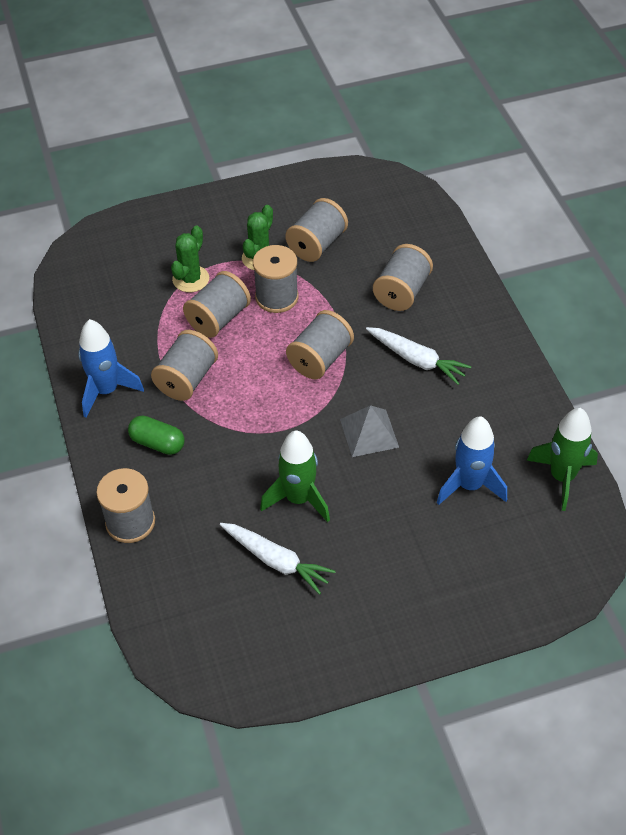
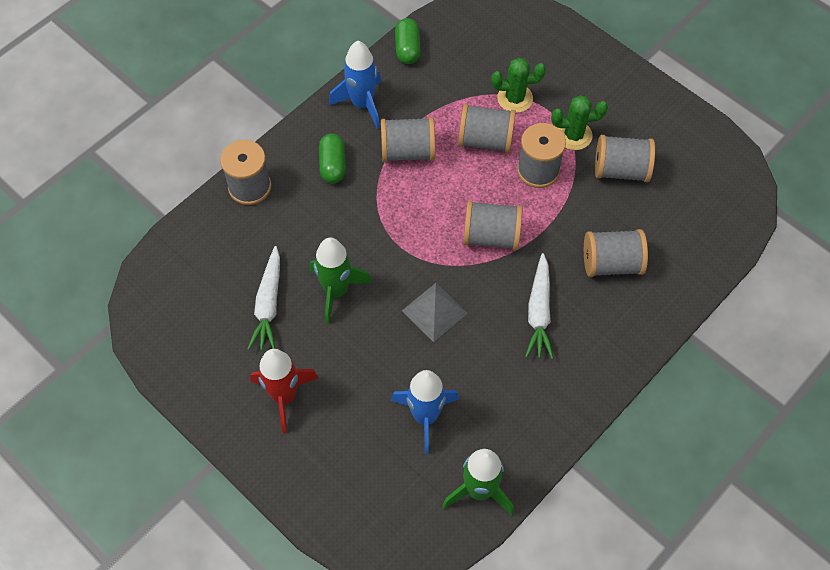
camera: 60 degrees right, 10 degrees up
none -> red rocket [250,349,318,433]
none -> green capsule [395,18,421,64]

